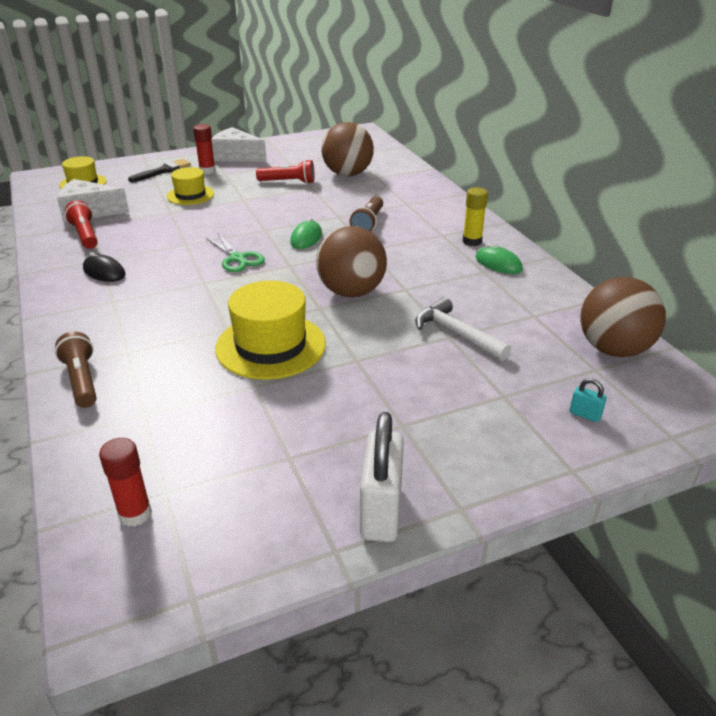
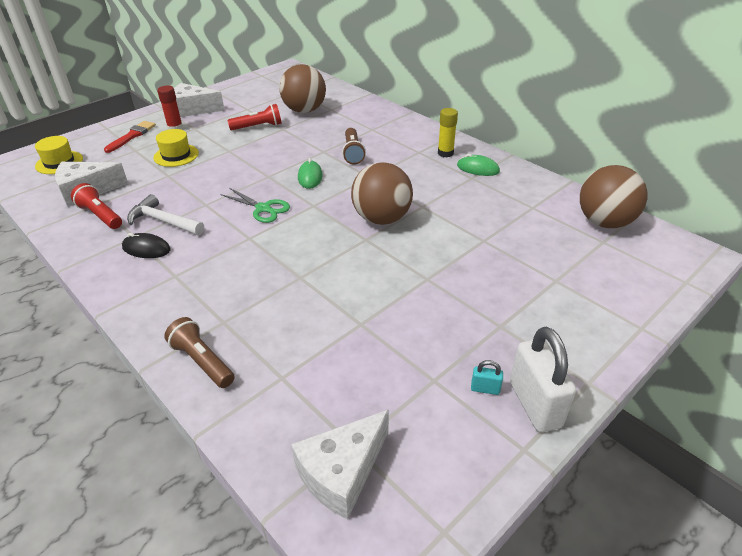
camera: 20 degrees left, 5 degrees up
red glue stick [99,438,152,527] -> white cheese [291,410,389,519]
black brush [128,159,191,182] -> red brush [104,121,156,153]
yellow hat [215,281,326,380] -> none
white hammer [415,297,511,361] -> white hammer moved to [127,194,204,235]
turquoise padlock [570,378,607,422] -> turquoise padlock moved to [471,360,503,395]

